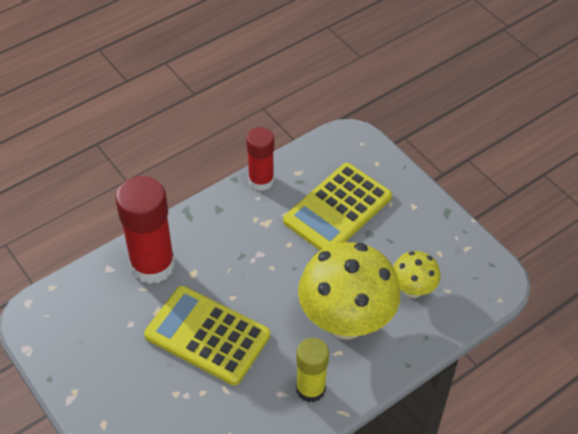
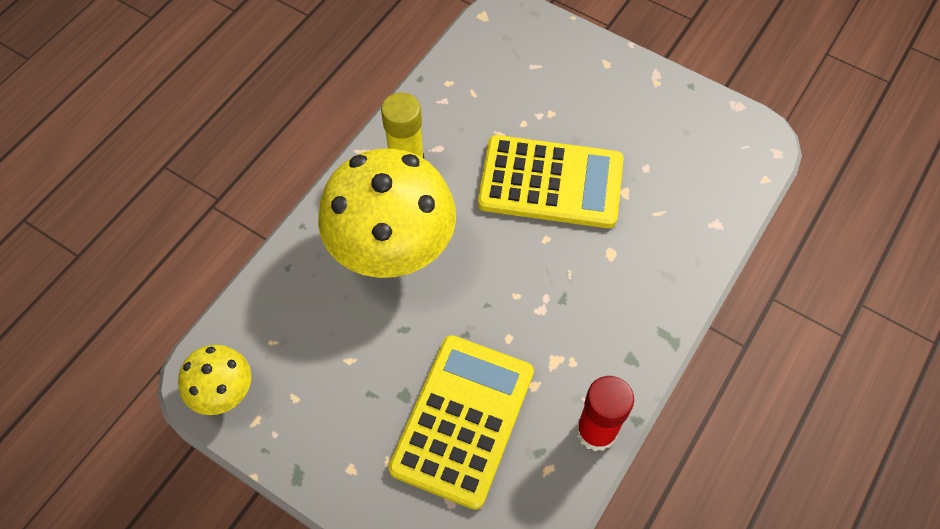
camera: 160 degrees right, 10 degrees up
red glue stick [115,176,175,284] -> none
yellow mushroom [393,251,441,298] -> yellow mushroom moved to [178,345,251,415]

